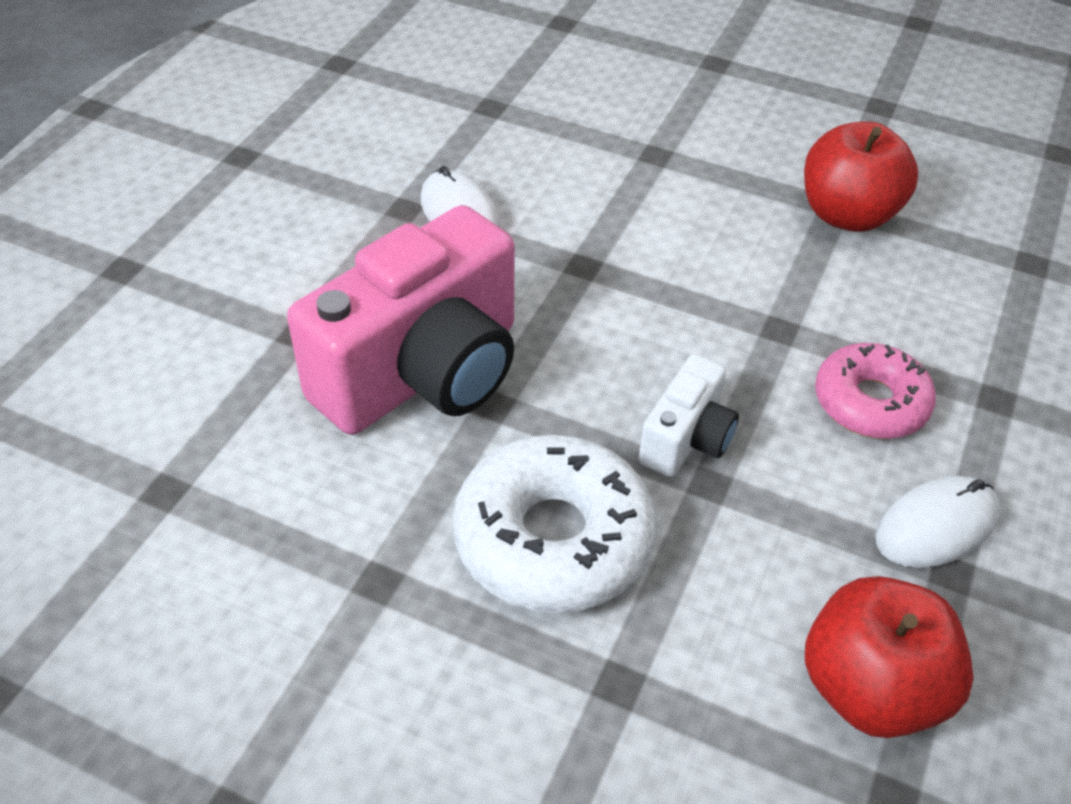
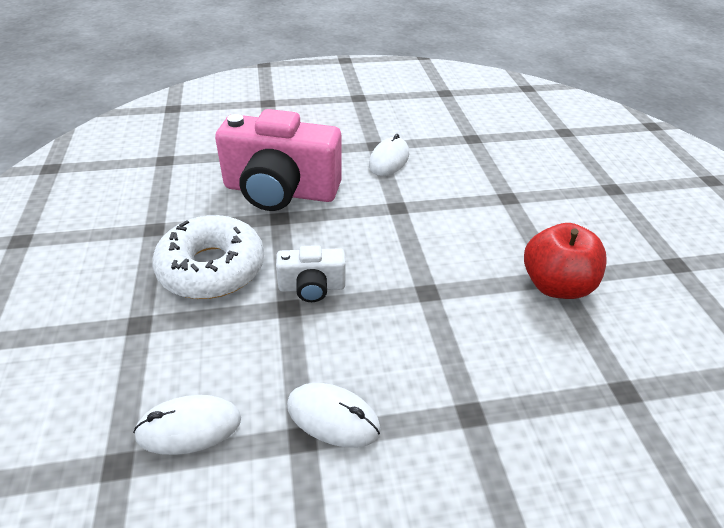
camera: 55 degrees right, 5 degrees down
red apple [805,576,974,738] -> white mouse [133,395,241,455]
pink donut [815,343,936,439] -> none

